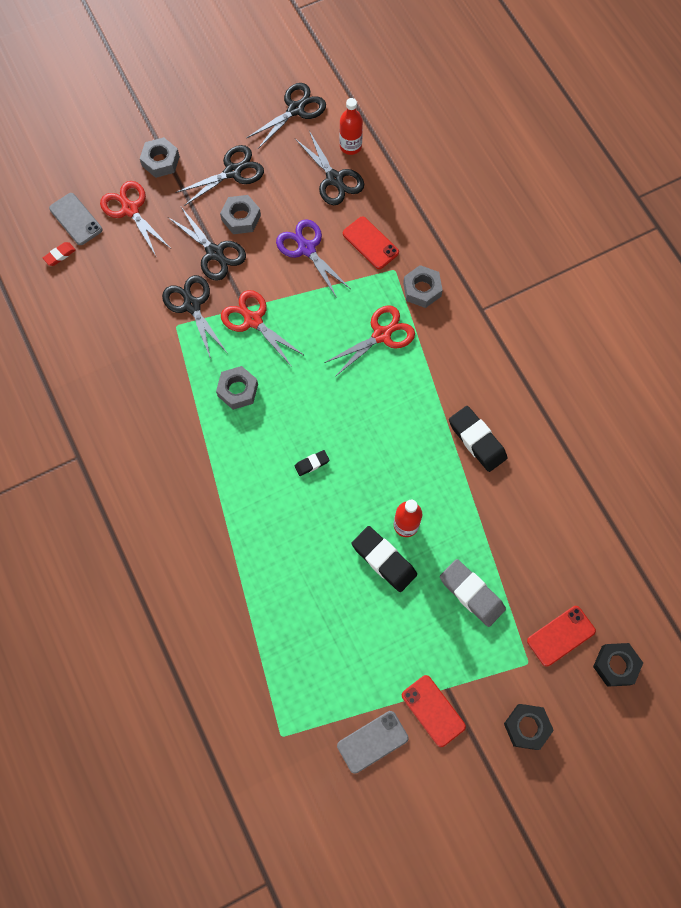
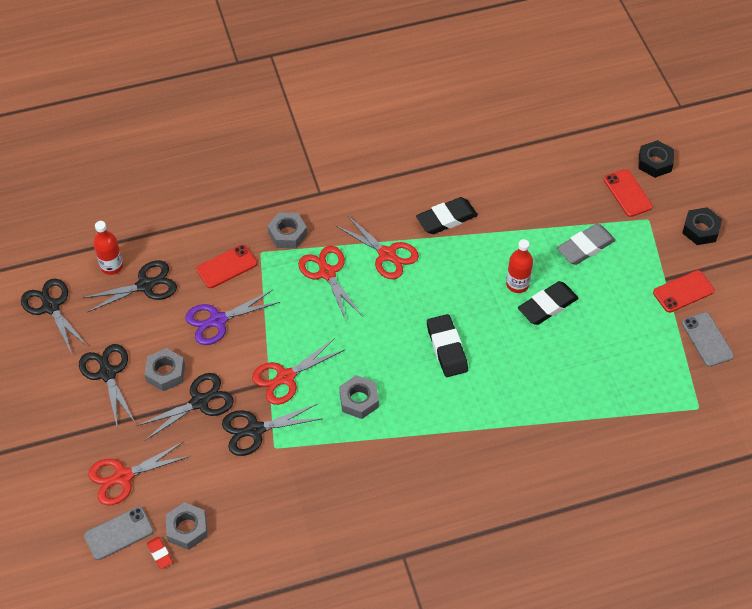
camera: 80 degrees left, 15 degrees down
grey nut [140,137,180,178] -> grey nut moved to [166,502,208,550]
black eraser [295,450,330,476] -> black eraser [427,314,468,377], size x1.97
none -> red scissors [336,215,419,279]

